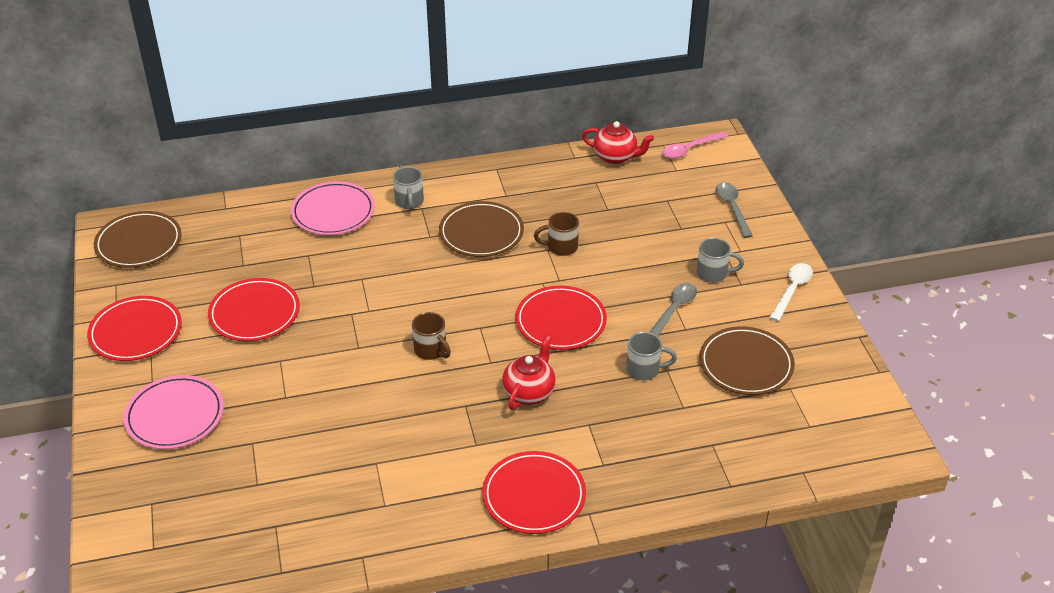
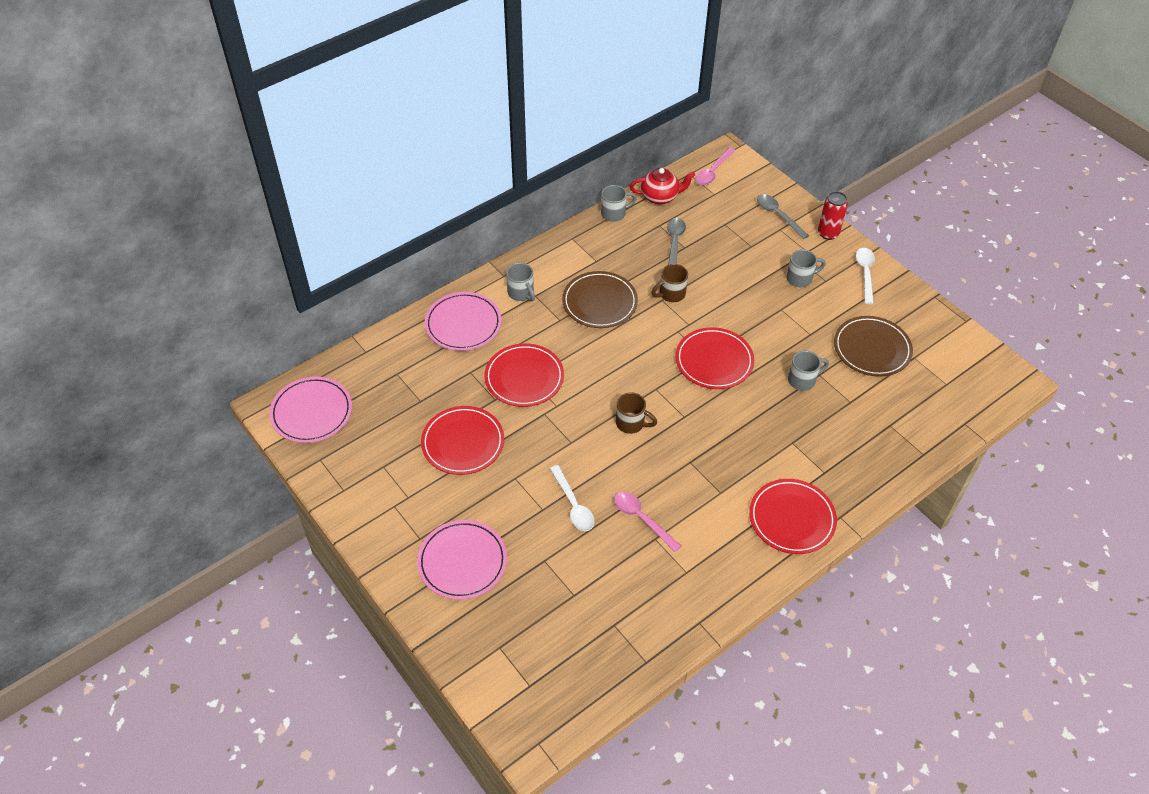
camera: 25 degrees left, 10 degrees up
red plate [87,296,182,361] -> red plate moved to [484,343,564,407]
brown plate [94,211,182,268] -> pink plate [269,376,352,443]
red teapot [502,336,556,410] -> none
grey spoon [650,283,697,336] -> grey spoon moved to [667,218,686,265]
none -> white spoon [550,465,594,531]
none -> grey mug [601,185,637,222]
none -> pink spoon [614,492,681,552]
none -> red can [818,191,848,240]

